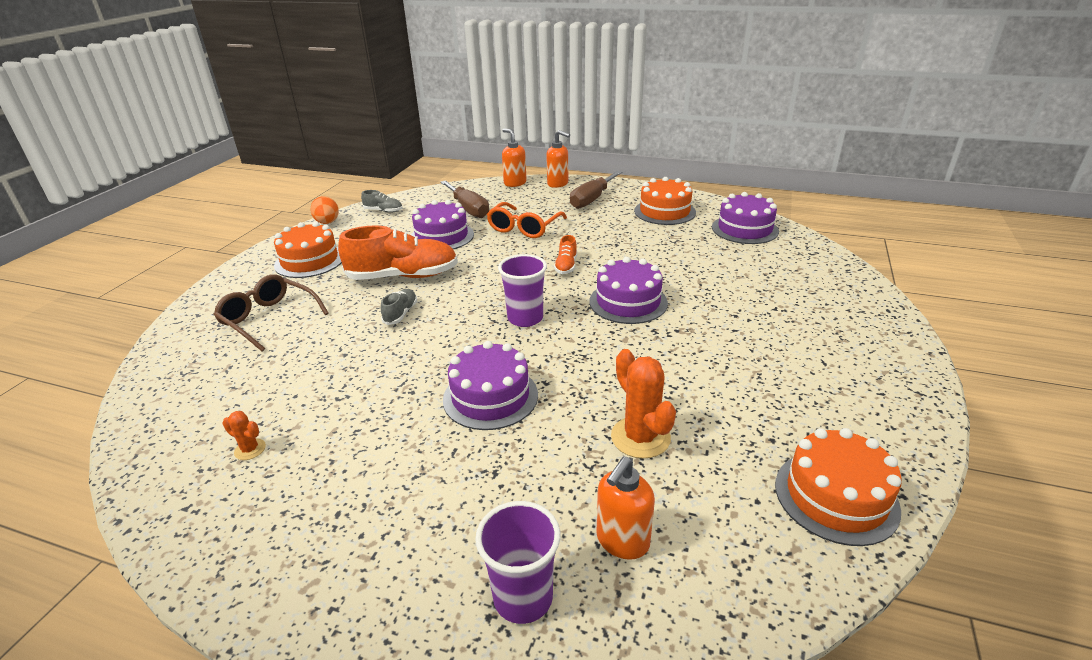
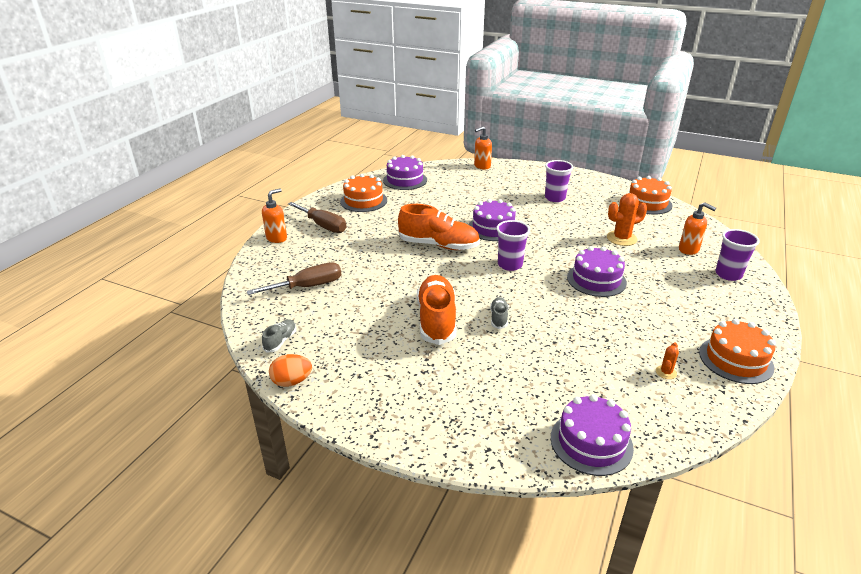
camera: 85 degrees left, 0 degrees up
brown glasses [213,274,329,352] -> none
orange cake [274,222,342,278] -> orange cake moved to [699,319,776,384]
grey shoe [381,289,417,325] -> grey shoe turned 75 degrees clockwise [490,297,508,329]
purple cake [411,200,474,249] -> purple cake moved to [551,394,634,476]
orange glasses [487,202,567,238] -> none
orange soap dispenser [502,128,527,187] -> orange soap dispenser moved to [474,126,492,169]
orange shoe [554,235,577,274] -> orange shoe [398,204,480,250], size x2.16
none -> purple cup [545,160,573,202]

